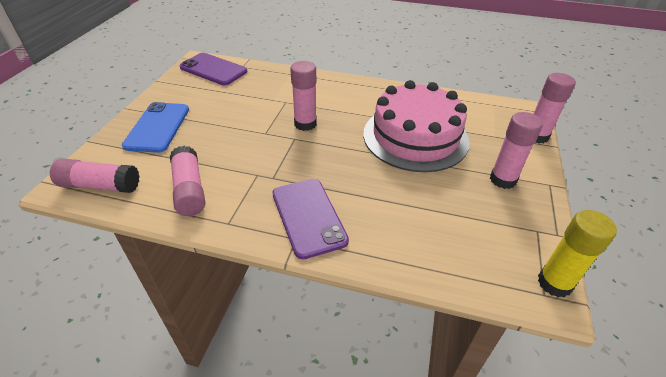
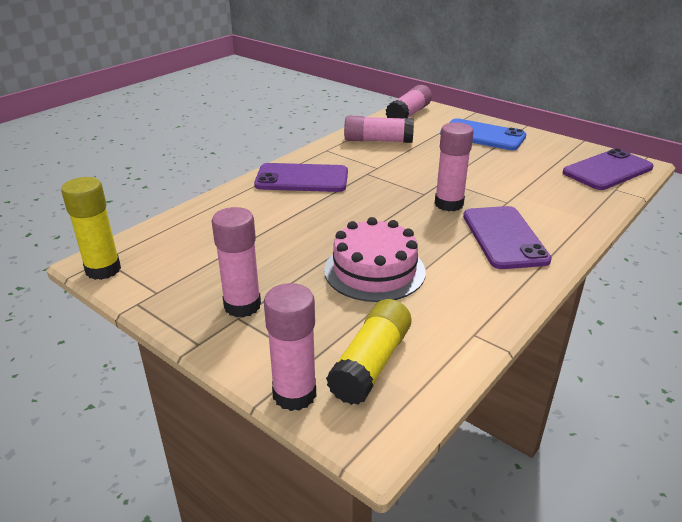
camera: 115 degrees right, 10 degrees down
pink cake [363,80,470,172] -> pink cake [324,217,426,302], size x0.66
none -> yellow glue stick [326,299,411,405]
none -> purple phone [463,206,552,269]

